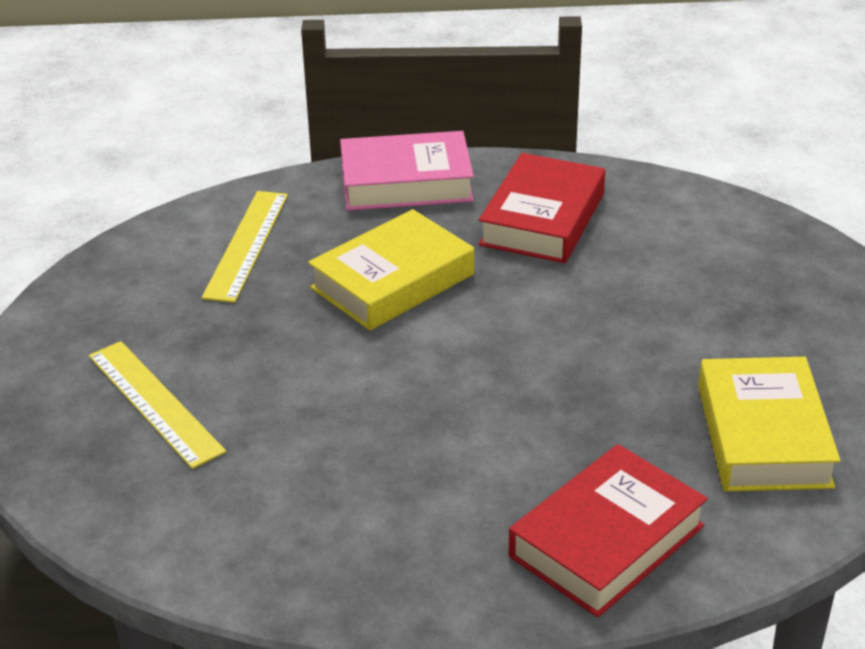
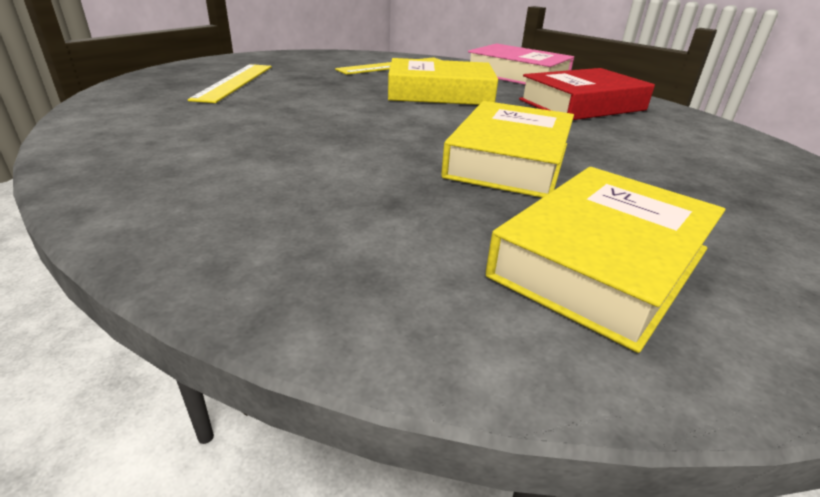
camera: 40 degrees right, 5 degrees down
red book [509,444,708,617] -> none
none -> yellow book [441,101,574,198]

